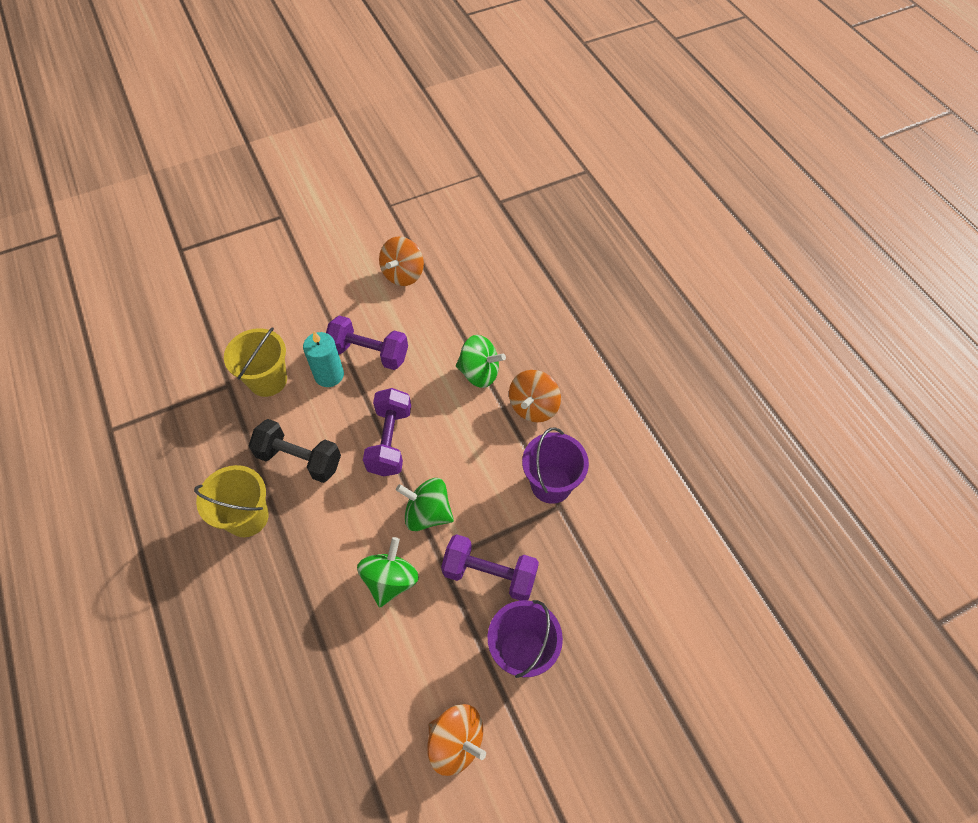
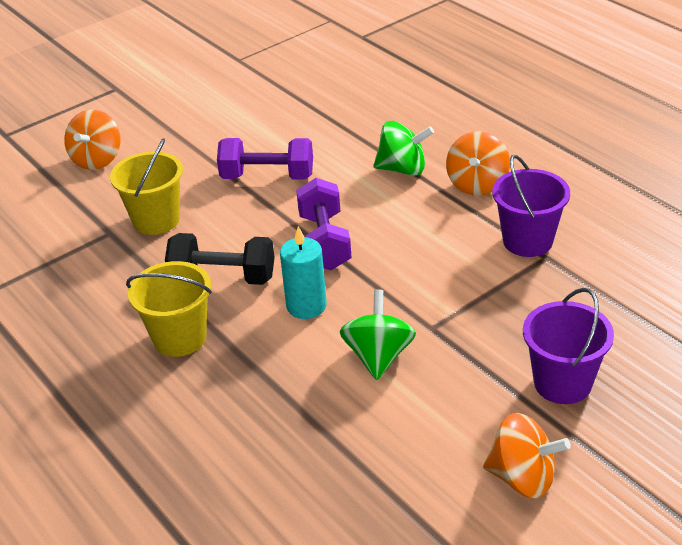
camera: 10 degrees left, 20 degrees down
turquoise candle [303,331,344,387] -> turquoise candle moved to [280,226,327,319]
orange spinning top [379,237,424,286] -> orange spinning top moved to [64,110,121,170]
green spinning top [396,478,454,531] -> none
purple dumbbell [441,534,539,600] -> none

